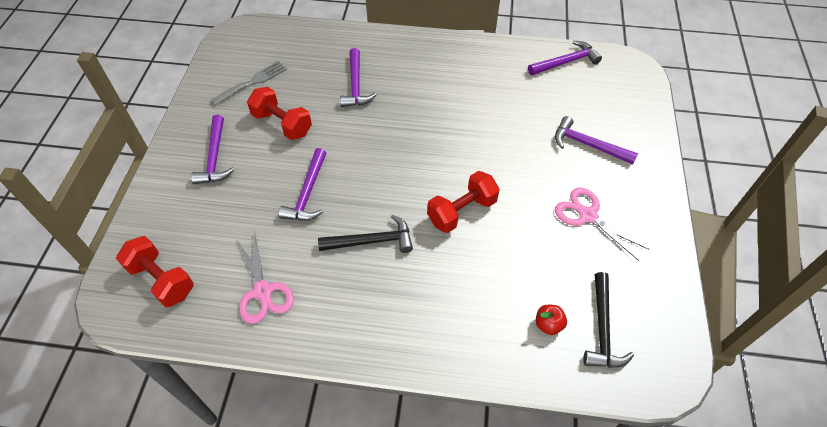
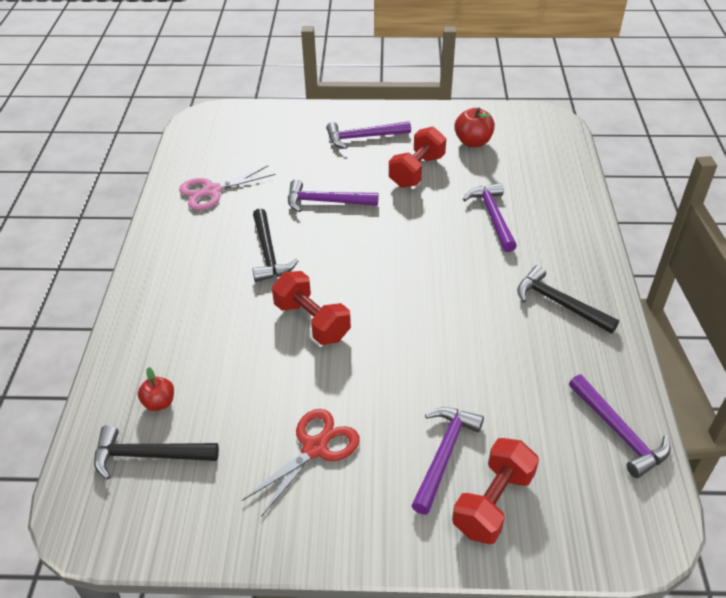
camera: 85 degrees right, 10 degrees down
red dumbbell [116,236,194,307] -> red dumbbell moved to [452,438,539,544]
grey fork [210,61,287,106] -> red apple [454,108,495,147]
purple hammer [340,48,377,107] -> purple hammer turned 90 degrees clockwise [463,183,517,252]
pink scissors [555,188,649,261] -> red scissors [242,409,359,517]
none -> black hammer [517,265,619,334]

